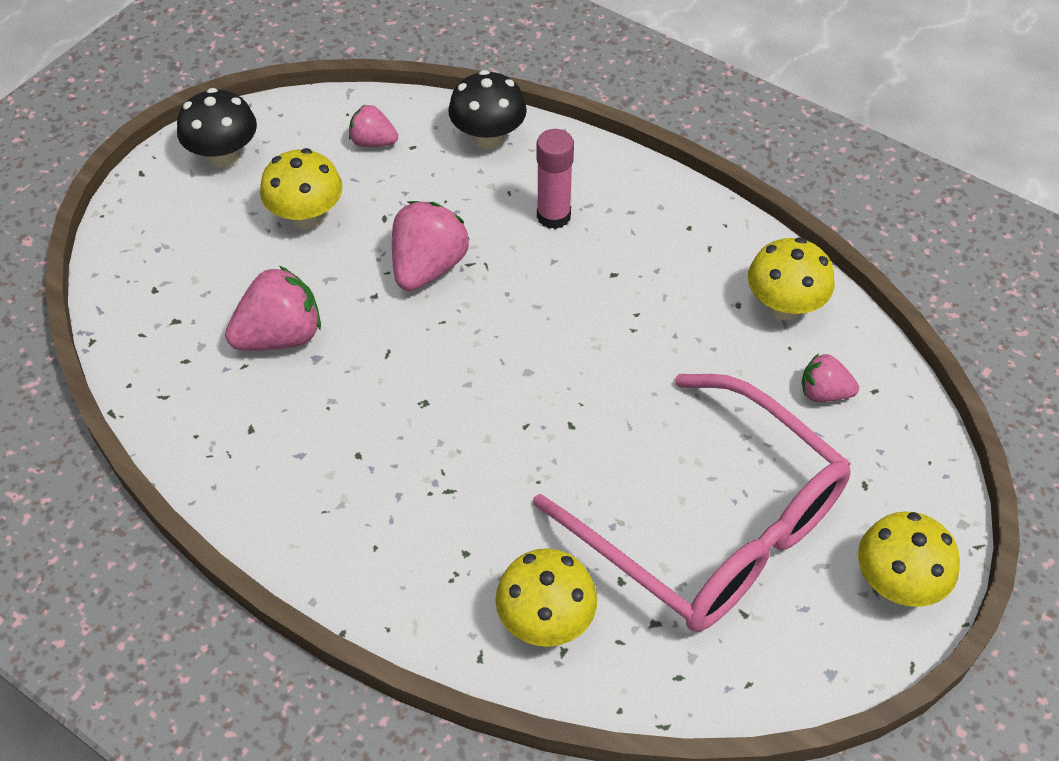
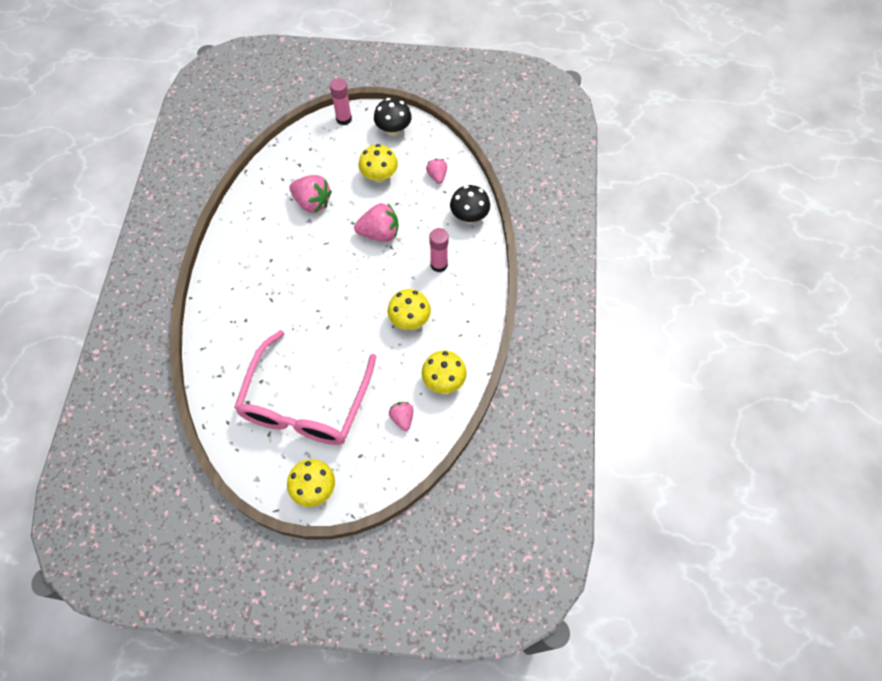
camera: 60 degrees right, 10 degrees up
yellow mushroom [496,548,597,647] -> yellow mushroom moved to [388,289,431,330]
none -> pink glue stick [330,78,352,125]

